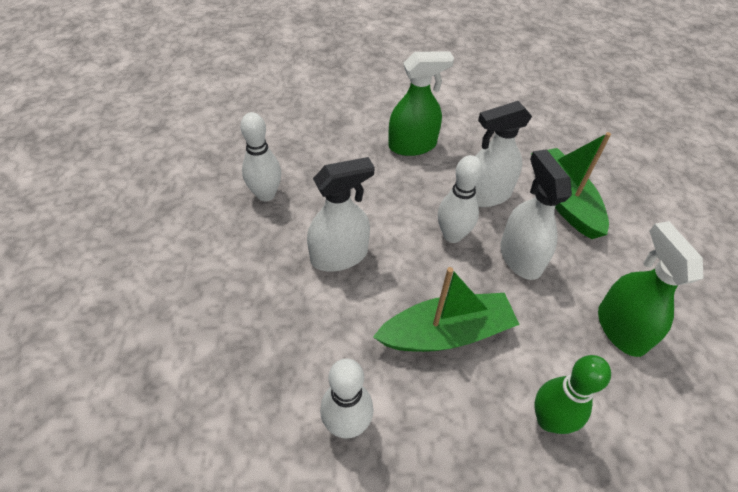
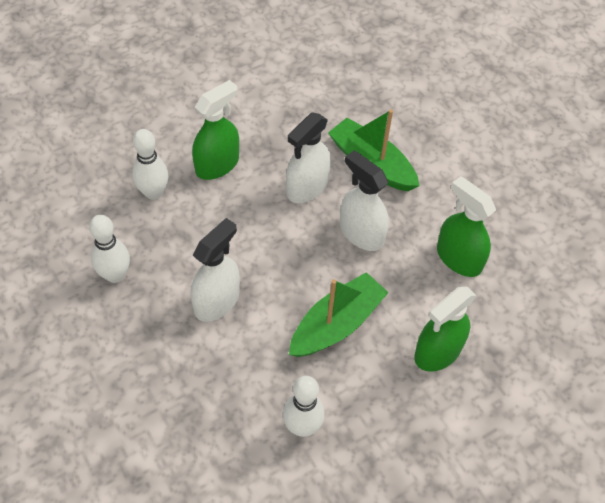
camera: 30 degrees left, 5 degrees up
white bowling pin [438,155,483,243] -> white bowling pin moved to [132,129,168,200]
green bowling pin [534,355,611,434] -> green spray bottle [414,286,477,372]

